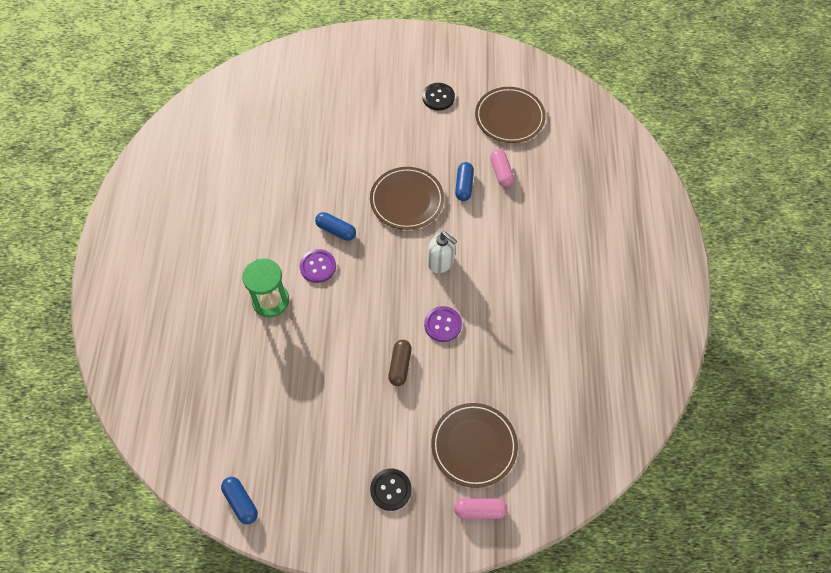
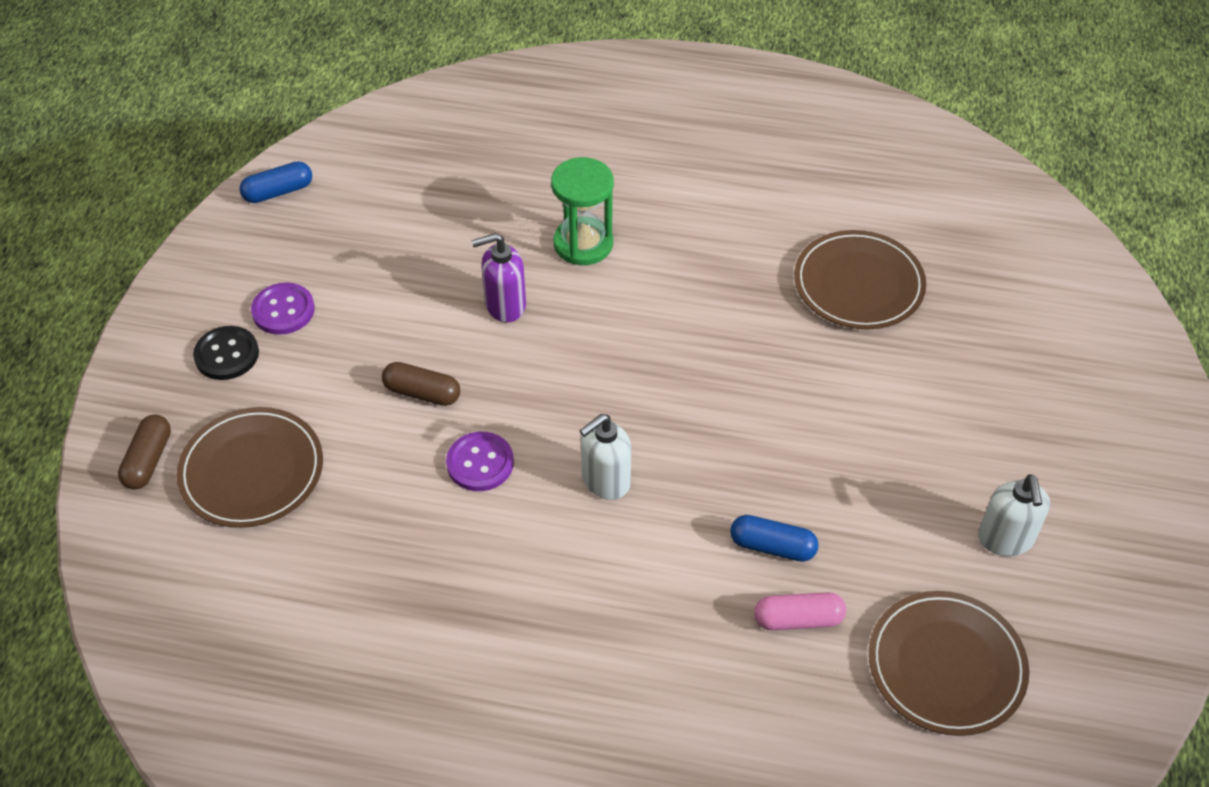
camera: 100 degrees right, 10 degrees down
purple button [300,249,336,283] -> purple button moved to [251,282,315,335]
blue capsule [315,212,356,241] -> none
brown plate [370,167,444,230] -> brown plate moved to [794,230,926,329]
black button [422,83,455,111] -> white soap dispenser [978,474,1050,556]
pink capsule [454,498,507,519] -> brown capsule [118,414,171,490]
none -> purple soap dispenser [472,233,526,322]

